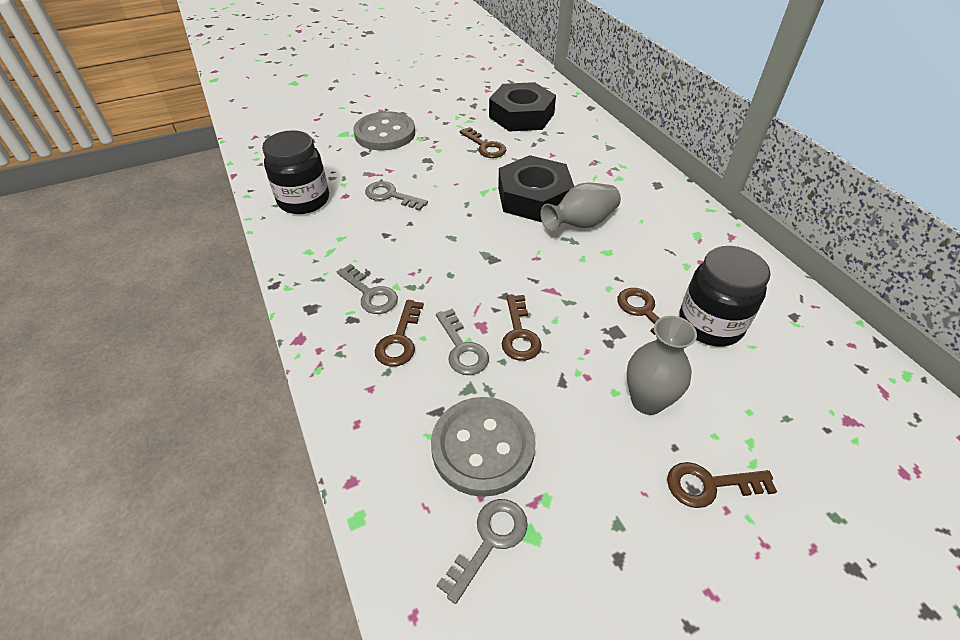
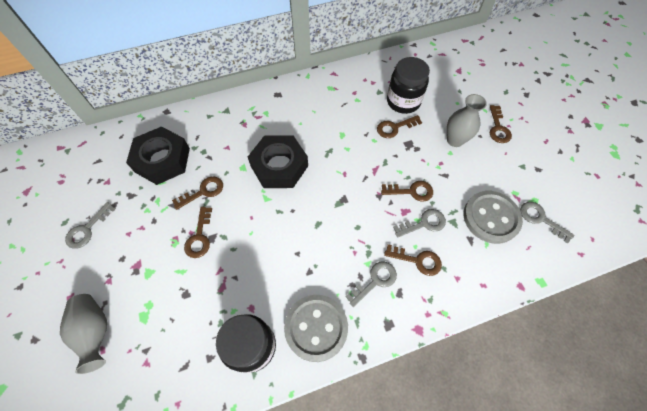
camera: 85 degrees left, 15 degrees up
grey button [353,111,415,151] -> grey button moved to [284,295,348,362]
grey key [365,181,428,211] -> grey key moved to [65,202,115,249]
grey vase [540,182,621,232] -> grey vase moved to [60,294,107,374]
none -> brown key [184,207,212,258]

